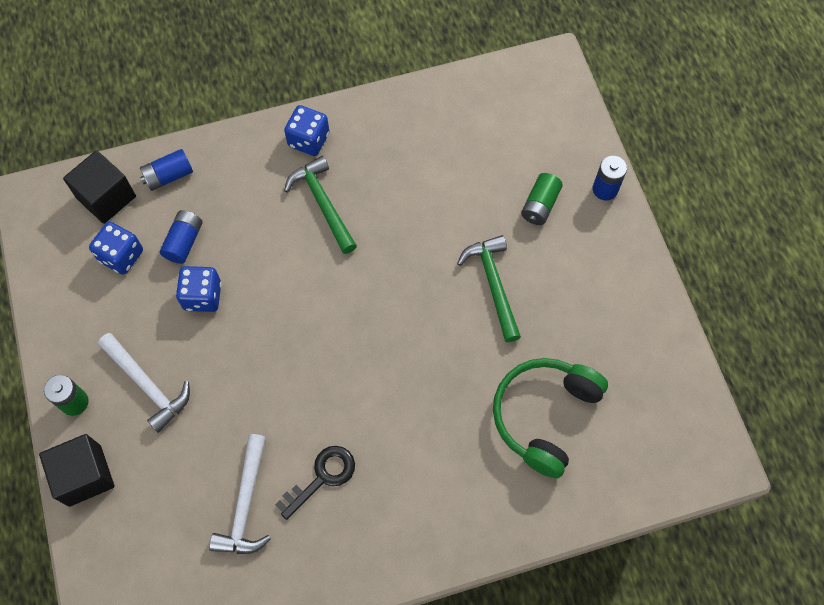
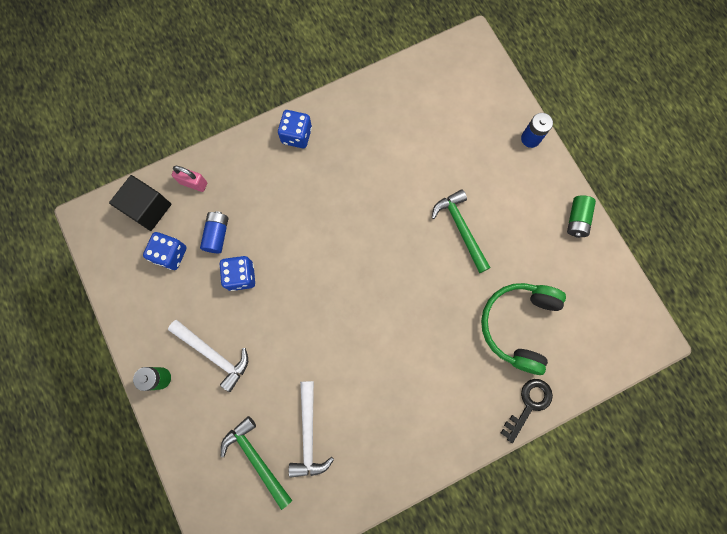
camera: 10 degrees left, 10 degrees up
black cube [39,434,114,507] -> none
blue battery [140,149,193,191] -> pink padlock [172,166,207,192]
black key [275,446,355,520] -> black key moved to [501,379,553,443]
green hammer [284,156,357,254] -> green hammer moved to [221,416,292,510]
green battery [521,173,563,225] -> green battery moved to [567,195,596,238]

